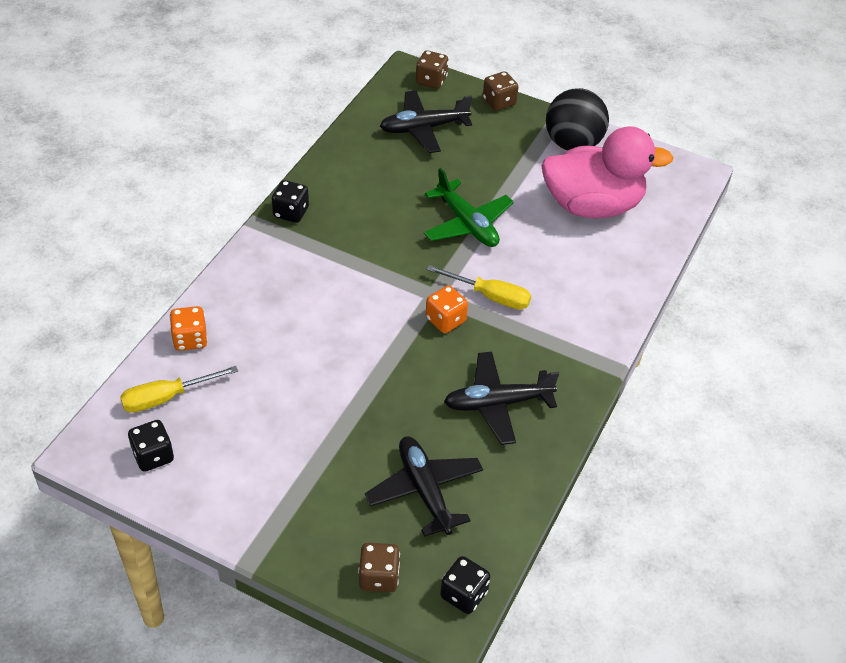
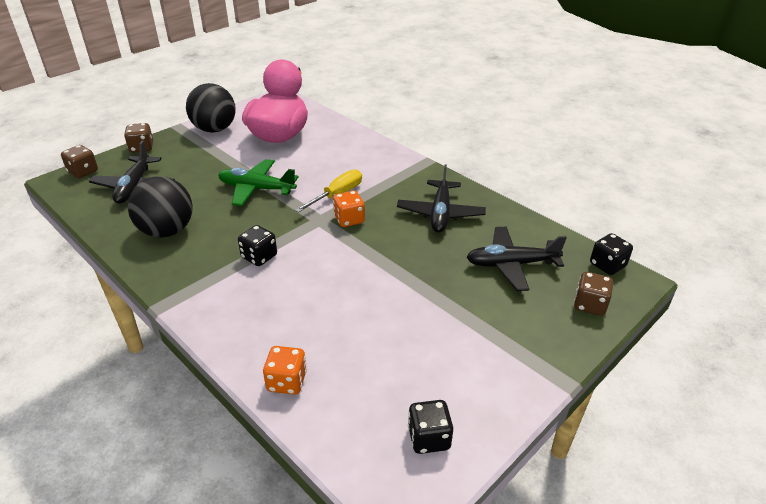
camera: 70 degrees left, 10 degrees down
yellow screwdriver [120,366,238,413] -> none
black dice [272,180,309,223] -> black dice moved to [238,225,277,266]
green plane [424,168,514,247] -> green plane turned 150 degrees counterclockwise [218,159,298,206]
none -> black ball [128,176,193,238]

